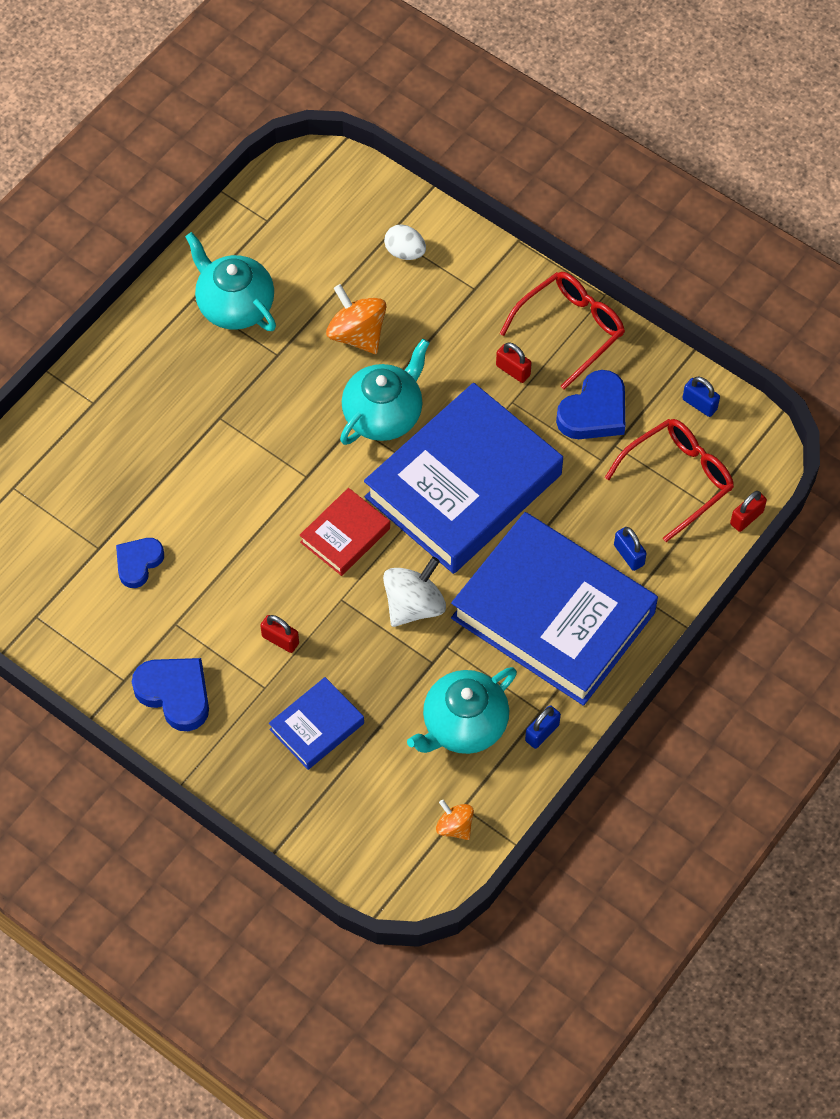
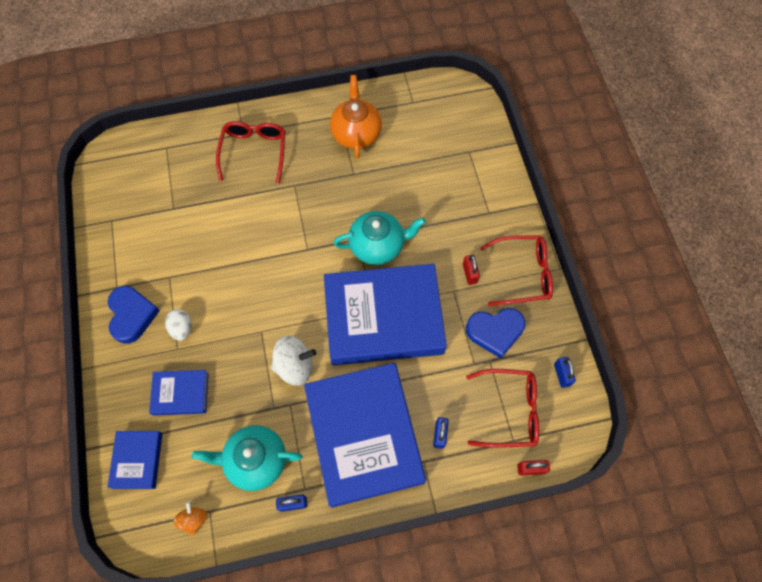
camera: 40 degrees right, 5 degrees up
blue heart [116,538,164,588] -> none
turquoise teapot [185,232,276,331] -> orange teapot [330,75,382,158]
red padlock [260,615,299,653] -> none
red book [300,488,390,576] -> none
orange spinning top [326,284,386,354] -> none
white egg [384,224,426,260] -> white egg moved to [165,309,192,341]
none -> blue book [107,431,162,489]
none -> red glasses [216,121,285,184]

